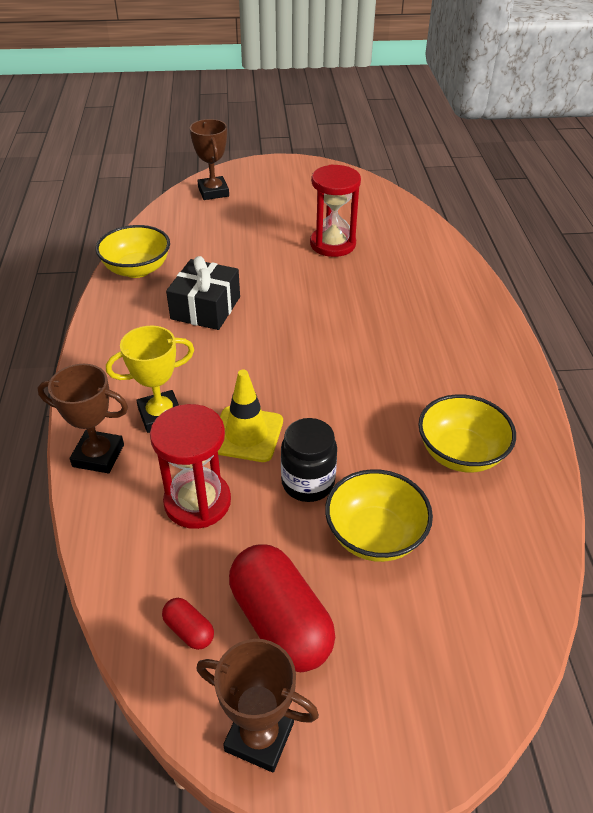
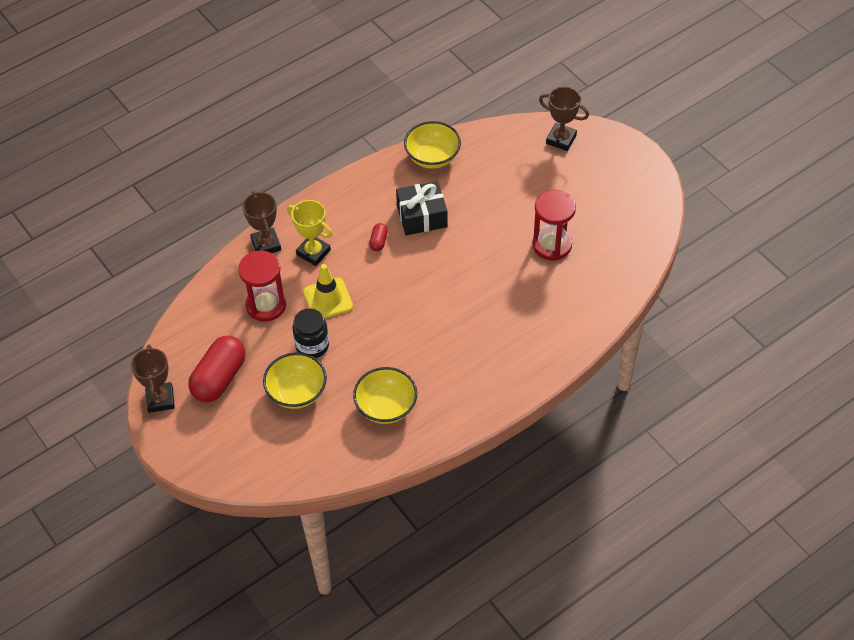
camera: 60 degrees right, 10 degrees up
red capsule [162,598,214,650] -> red capsule moved to [369,223,388,251]
brown trophy [190,119,229,200] -> brown trophy turned 75 degrees clockwise [539,86,589,151]

